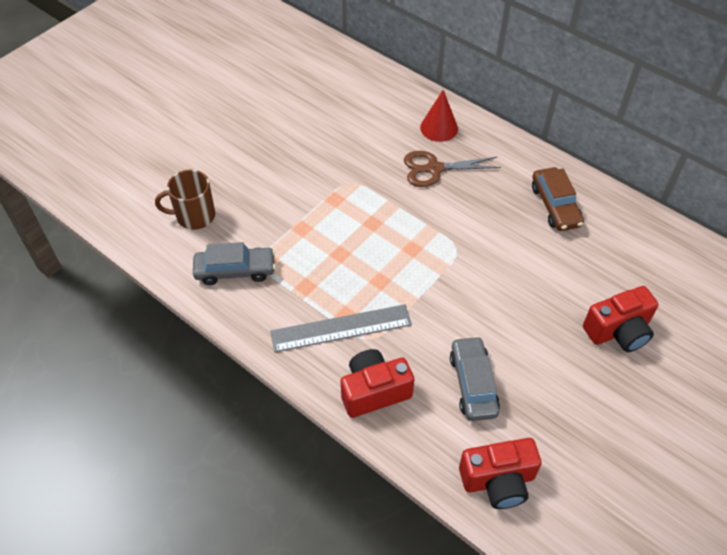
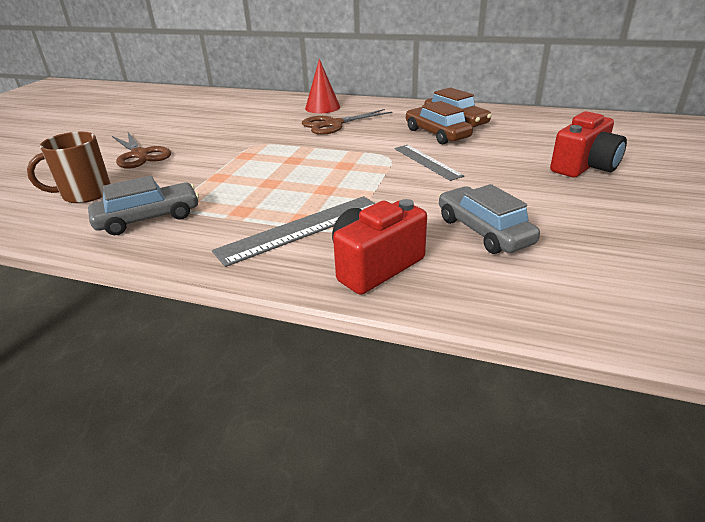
camera: 20 degrees left, 20 degrees down
red camera [459,438,542,509] -> none
none -> brown scissors [112,131,171,169]
none -> grey ruler [394,145,464,181]
none -> brown car [405,101,473,144]

